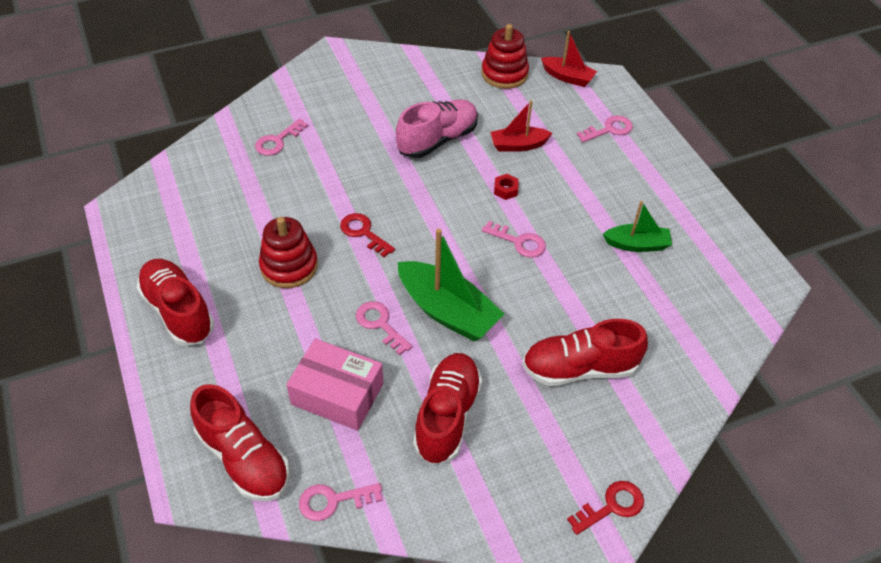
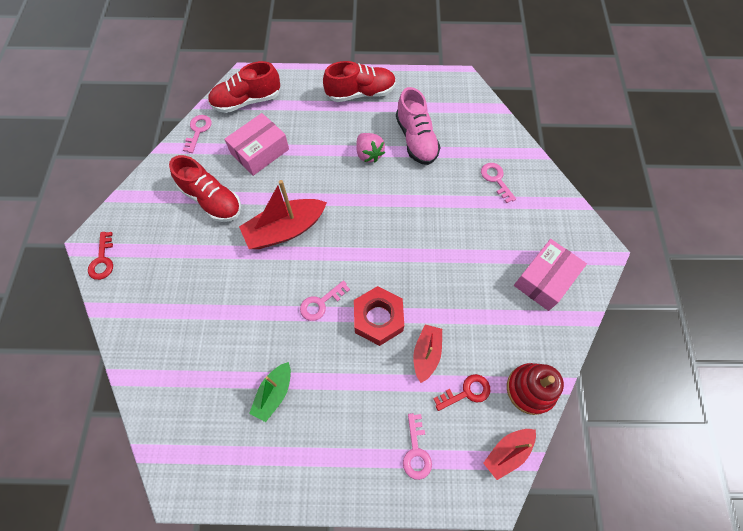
camera: 115 degrees right, 15 degrees up
red stacking toy [259,217,318,288] -> pink strawberry [356,133,385,163]
red key [340,213,395,257] -> red key moved to [433,374,490,411]
pink key [356,301,412,355] -> none
pink shoe [396,99,478,158] -> pink shoe moved to [396,87,441,165]
green boat [398,229,504,342] -> red boat [239,180,327,249]
red nut [494,174,519,200] -> red nut [354,286,404,346], size x2.34
red shoe [522,319,648,386] -> none
none -> pink box [514,239,587,311]

